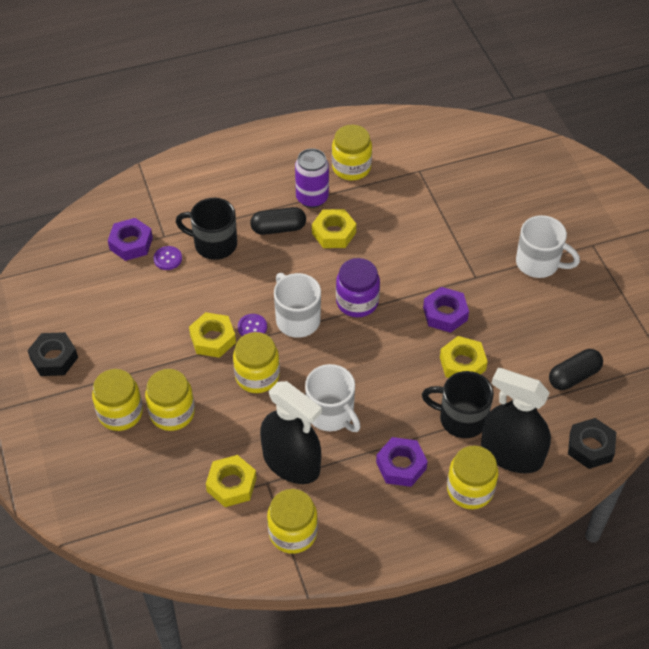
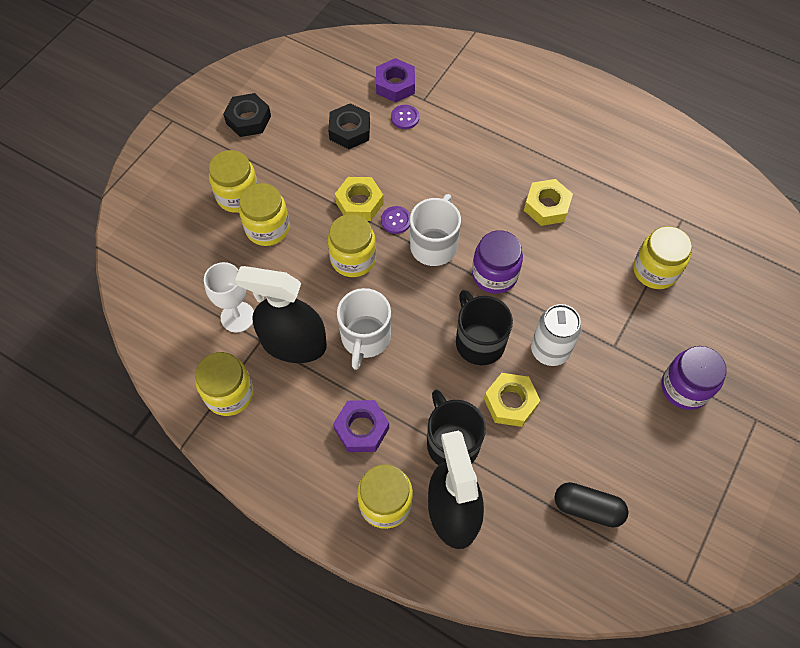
camera: 50 degrees right, 10 degrees up
black mug [176,198,237,260] -> black mug moved to [456,290,513,365]
yellow nut [206,455,256,507] -> white goblet [204,262,254,333]
black capsule [250,207,306,235] -> none
black spray bottle [260,381,322,484] -> black spray bottle turned 105 degrees clockwise [235,266,327,363]
purple can [295,148,329,208] -> none
yellow jar [332,125,372,180] -> yellow jar moved to [633,226,692,289]
purple nut [423,287,469,333] -> white can [531,304,582,366]
white mug [516,215,580,278] -> purple jar [661,346,727,410]
black nut [568,418,616,469] -> black nut moved to [328,103,370,149]

